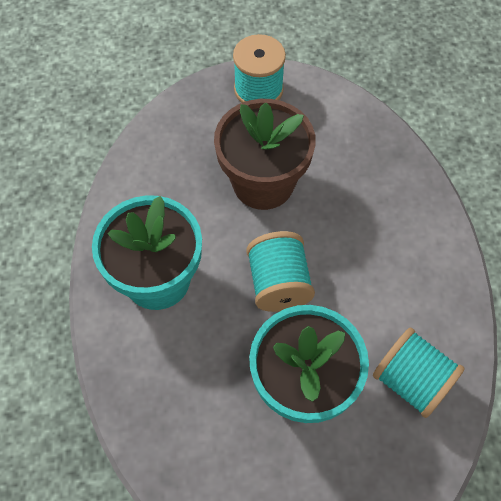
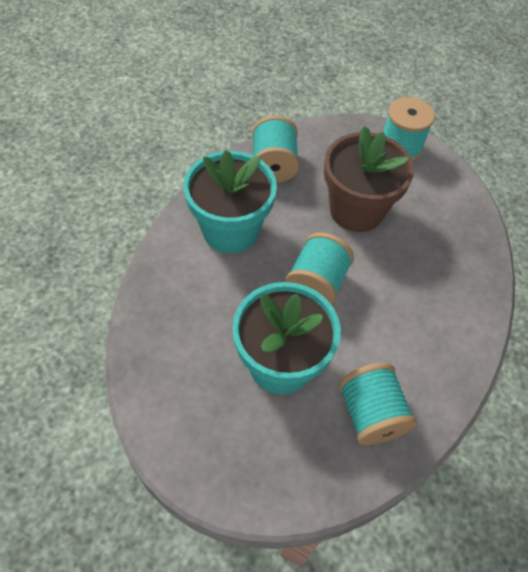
camera: 30 degrees right, 5 degrees down
none -> turquoise spool [252,115,299,183]

